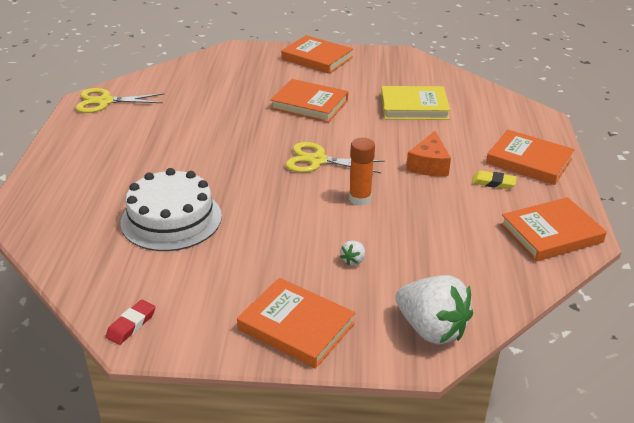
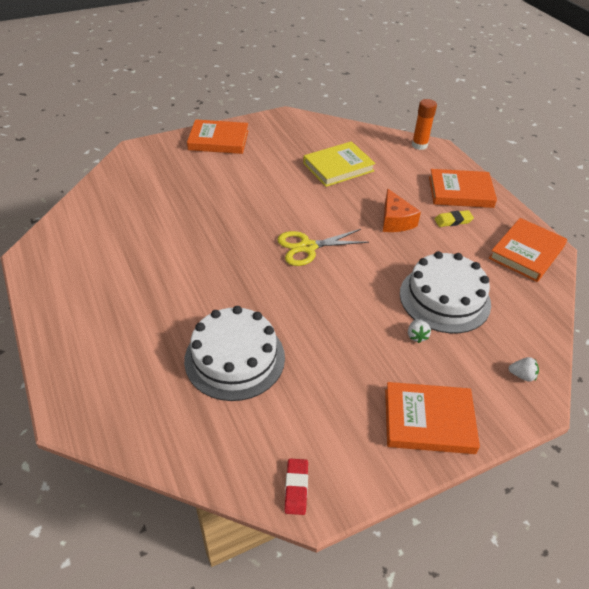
camera: 30 degrees left, 10 degrees up
yellow scissors [76,88,165,113] -> none
orange book [270,79,348,123] -> none
orange glue stick [349,138,375,206] -> orange glue stick moved to [412,99,437,150]
white strawberry [396,275,473,344] -> white strawberry [508,357,539,382], size x0.41
none -> white cake [400,251,491,333]

